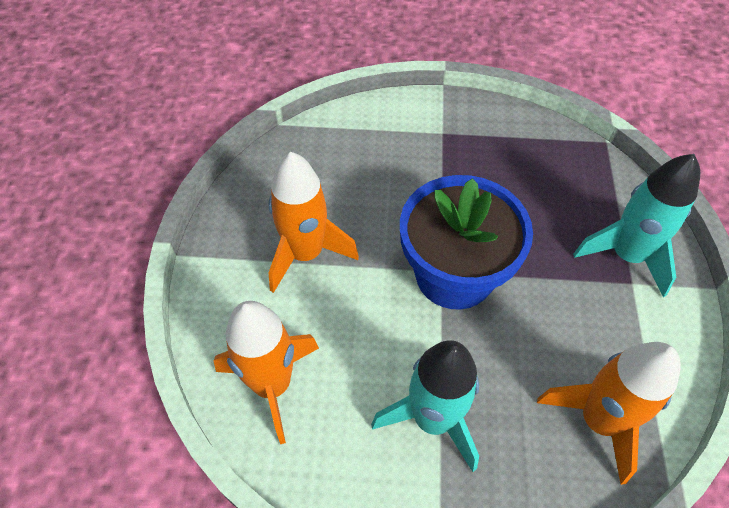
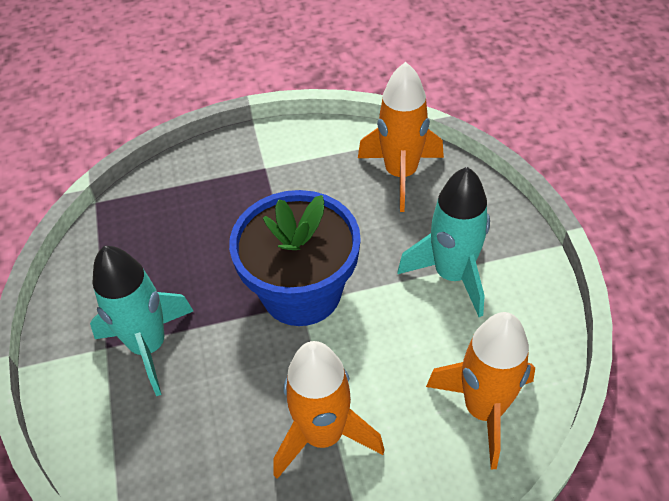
camera: 105 degrees left, 5 degrees down
turquoise rocket [573,154,700,297] -> turquoise rocket moved to [90,246,193,396]

